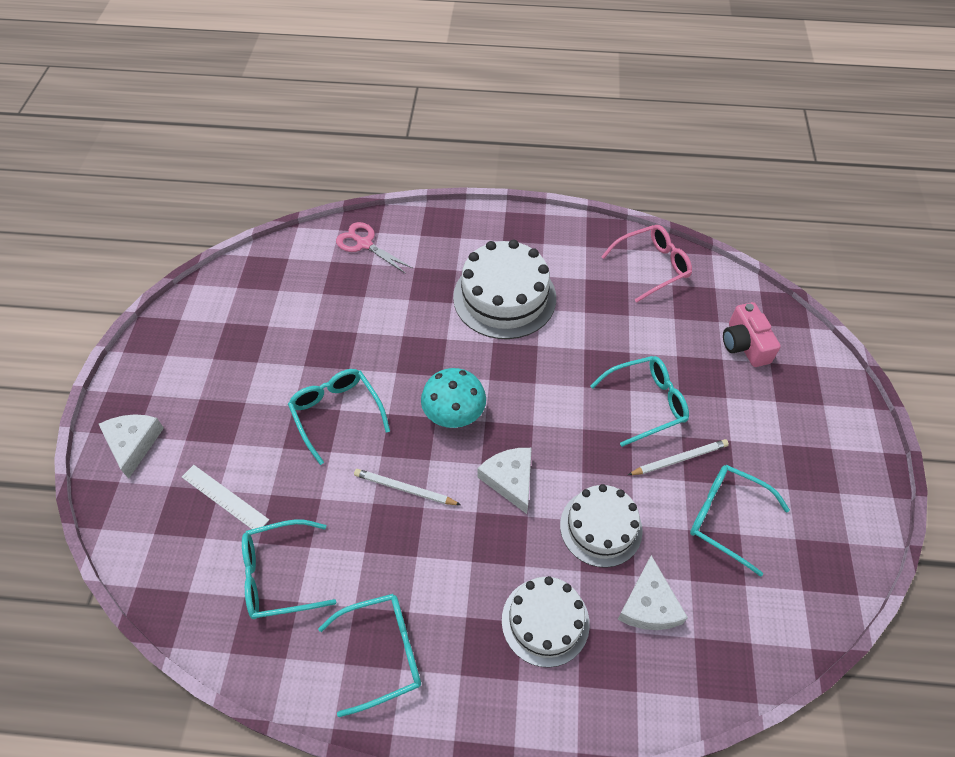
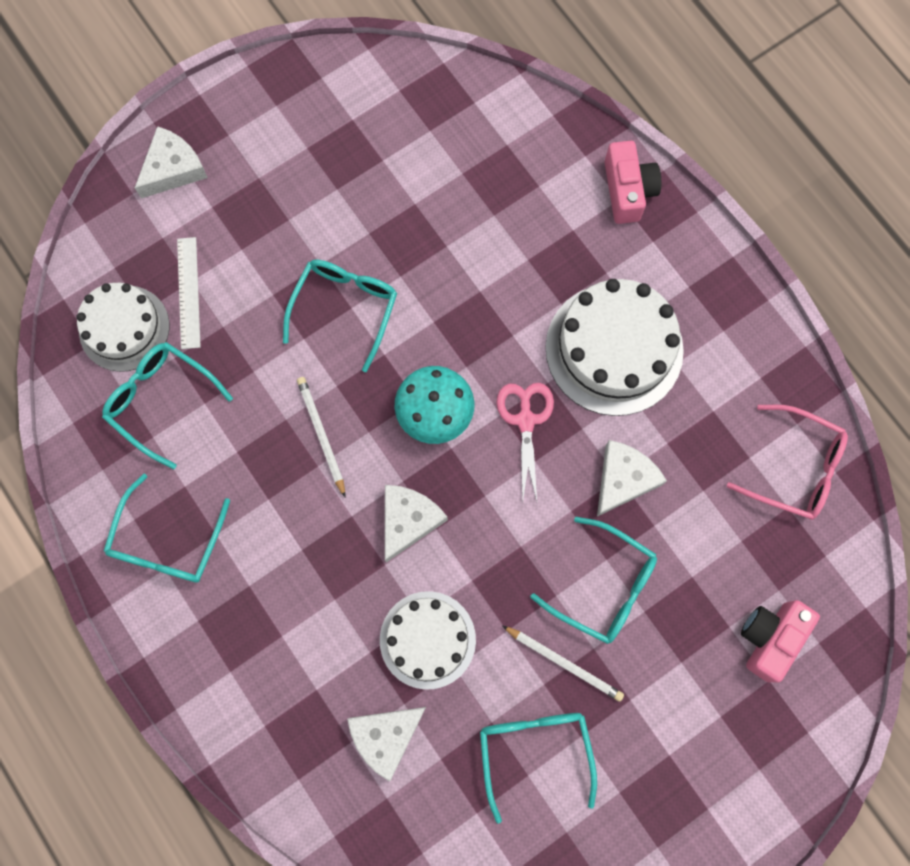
camera: 50 degrees right, 20 degrees up
turquoise glasses [318,594,421,717] -> turquoise glasses turned 75 degrees clockwise [104,474,230,583]
pink scissors [336,222,412,274] -> pink scissors moved to [496,383,554,501]
white cake [502,576,590,667] -> white cake moved to [76,283,169,372]
none -> white cheese [597,440,667,517]
none -> pink camera [604,141,661,224]

